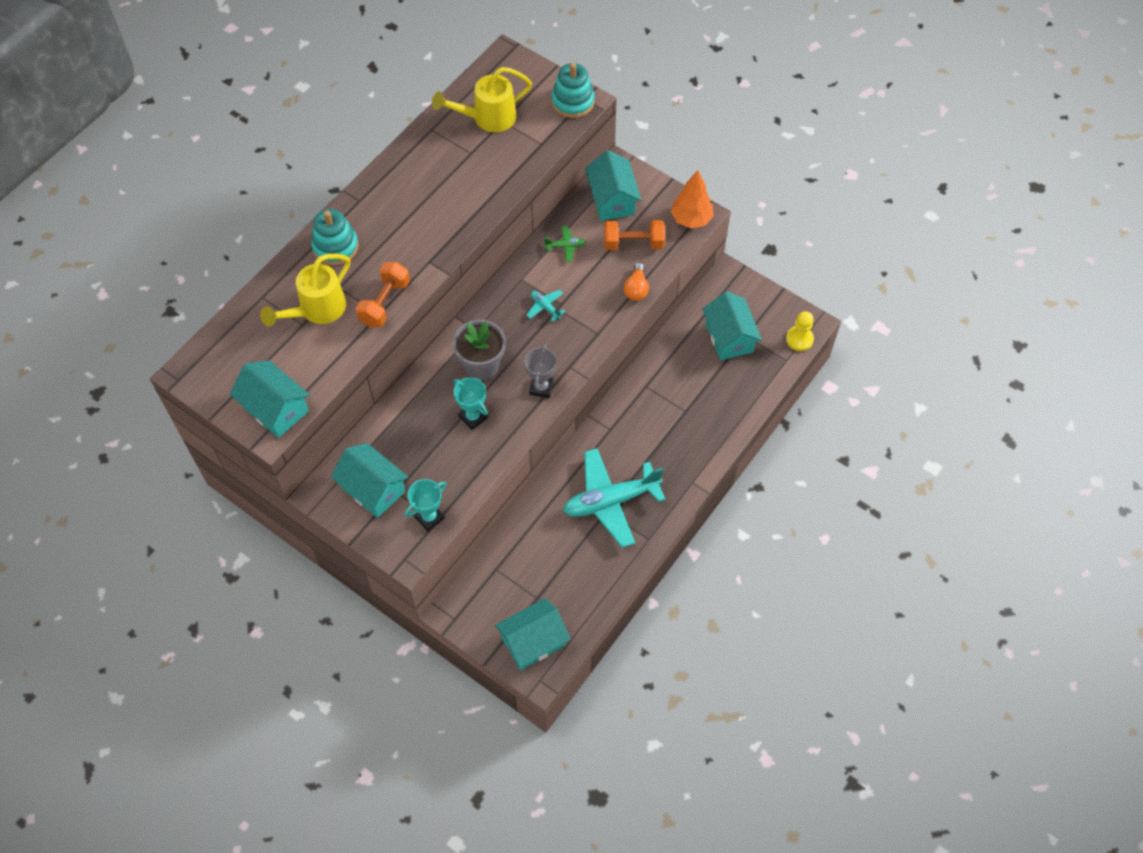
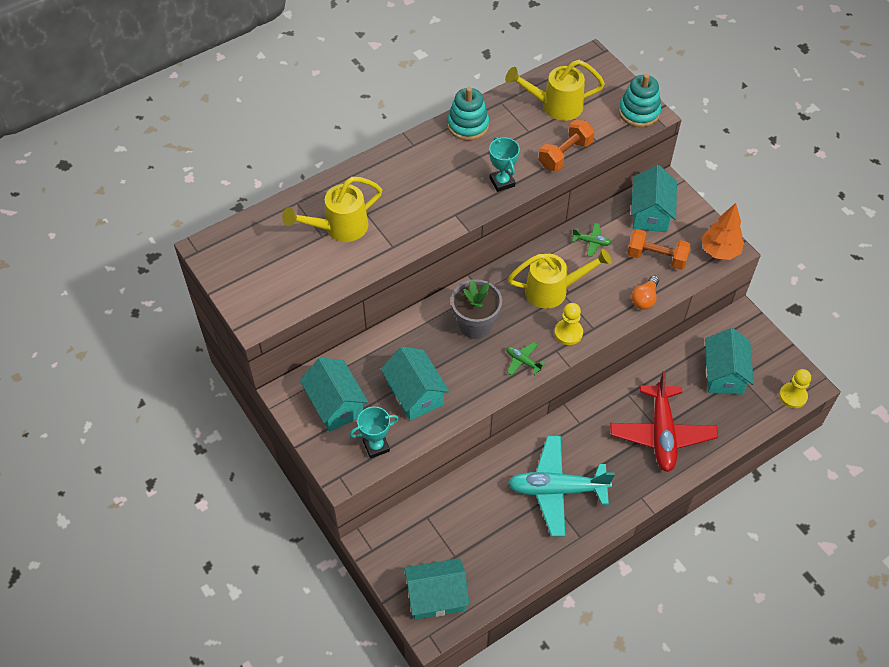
camera: 20 degrees right, 5 degrees down
turquoise house [230,360,310,438] -> turquoise house moved to [381,347,450,421]
turquoise stacking toy [311,209,359,265] -> turquoise stacking toy moved to [447,87,489,141]
orange dumbbell [356,262,410,327] -> orange dumbbell moved to [539,120,594,171]
turquoise trophy [454,377,488,430] -> turquoise trophy moved to [489,137,520,192]
grey trophy [525,344,557,398] -> green plane [506,342,545,376]
turquoise plane [526,290,566,322] -> yellow watering can [508,248,612,309]
none -> yellow pawn [554,303,583,345]
none -> red plane [610,371,718,472]

